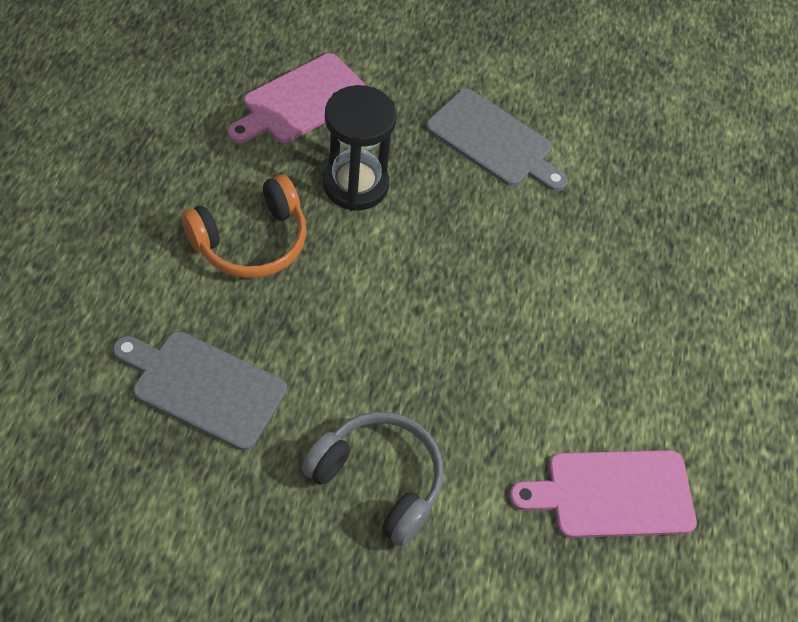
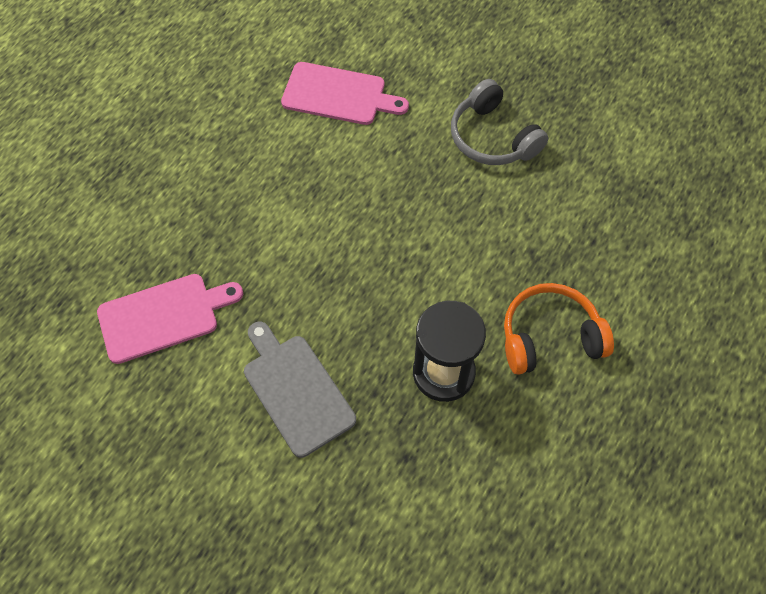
camera: 155 degrees left, 5 degrees up
grey cutting board [113,331,287,451] -> none
pink cutting board [228,53,367,143] -> pink cutting board moved to [97,274,243,364]

